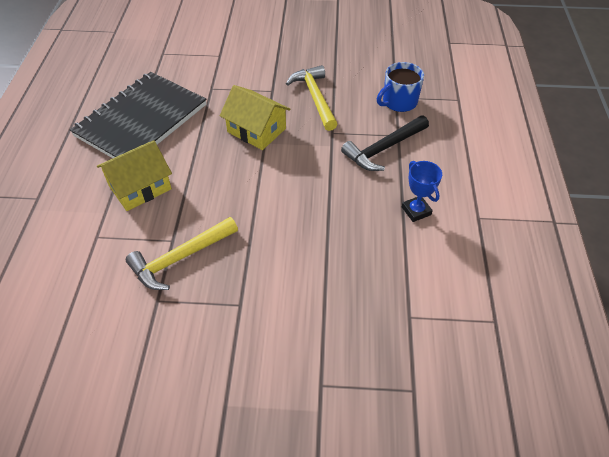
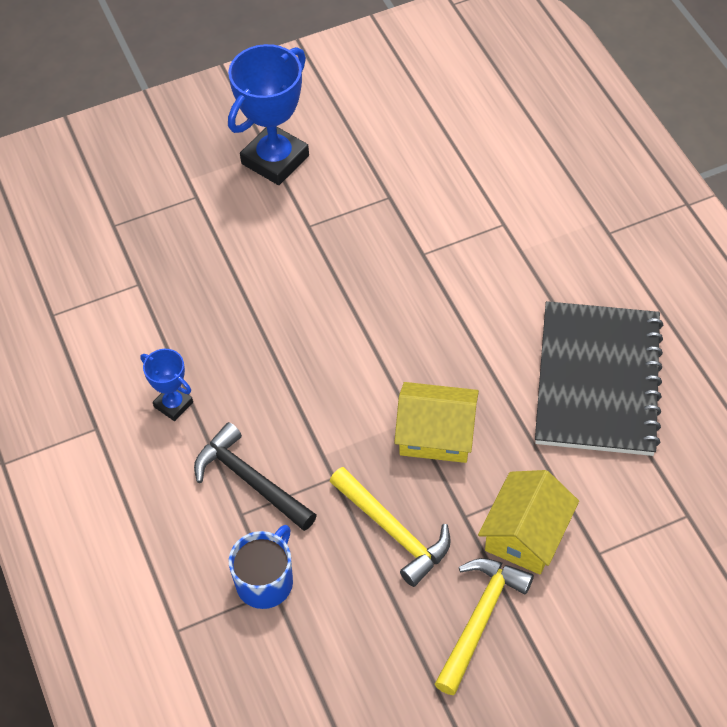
camera: 155 degrees right, 5 degrees up
yellow house [97,140,172,211] -> yellow house moved to [478,470,579,575]
yellow hammer [126,217,238,290] -> yellow hammer moved to [435,558,534,695]
black hammer [341,115,429,171] -> black hammer turned 75 degrees counterclockwise [194,422,317,531]
none -> blue trophy [228,44,309,185]

